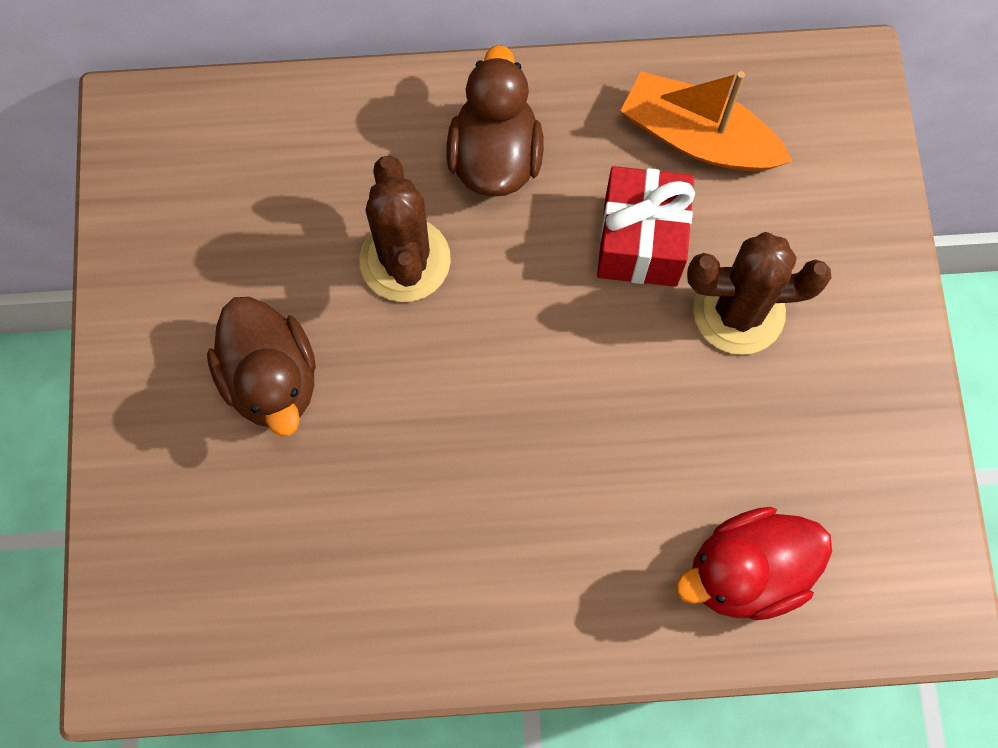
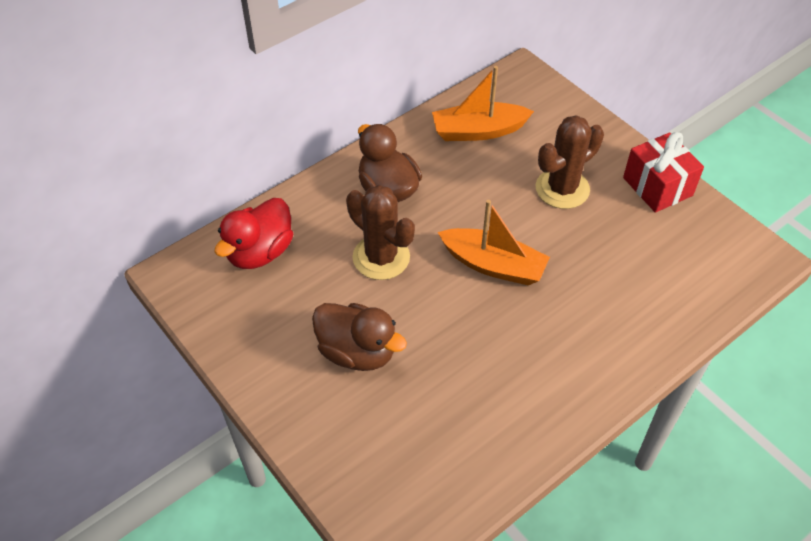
camera: 35 degrees left, 20 degrees down
red gift [597,166,695,287] -> red gift moved to [623,132,704,213]
red duck [676,507,832,620] -> red duck moved to [215,198,293,269]
none -> orange boat [438,200,550,285]

